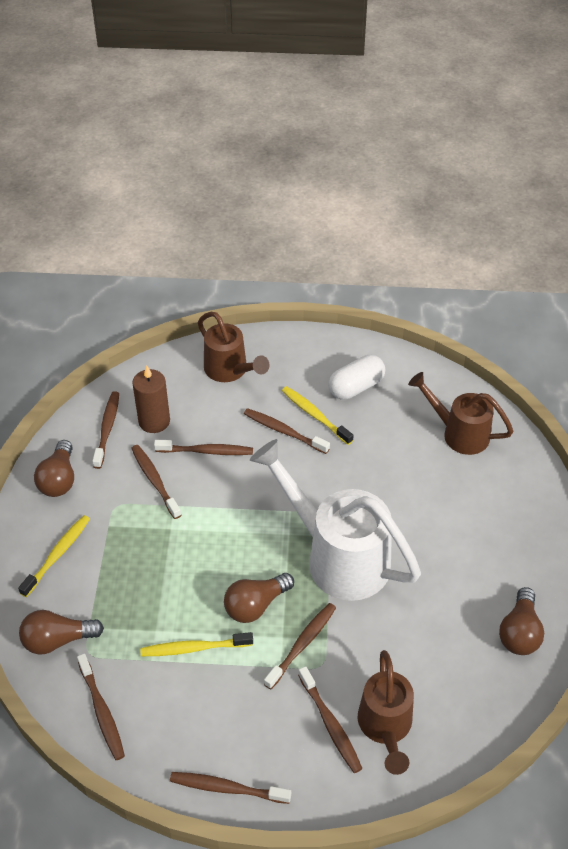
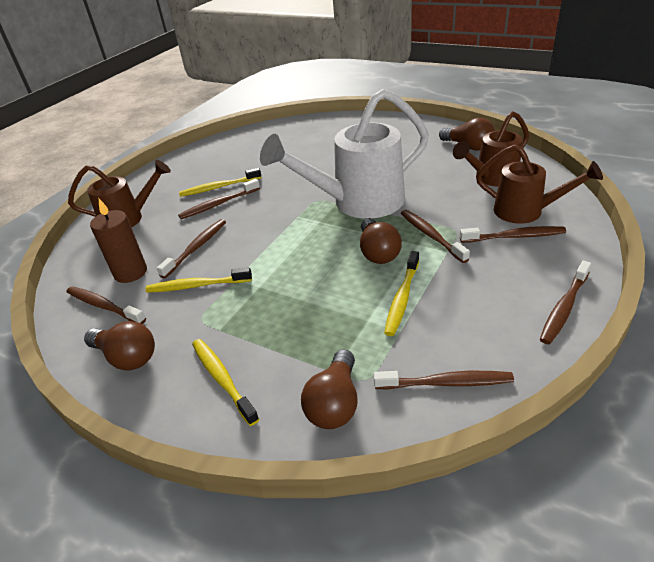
camera: 60 degrees left, 10 degrees down
brown toothbrush [131,445,181,519] -> yellow toothbrush [146,267,252,293]
white capsule [328,355,385,400] -> none
brown watering can [408,372,514,455] -> brown watering can moved to [453,111,529,187]

